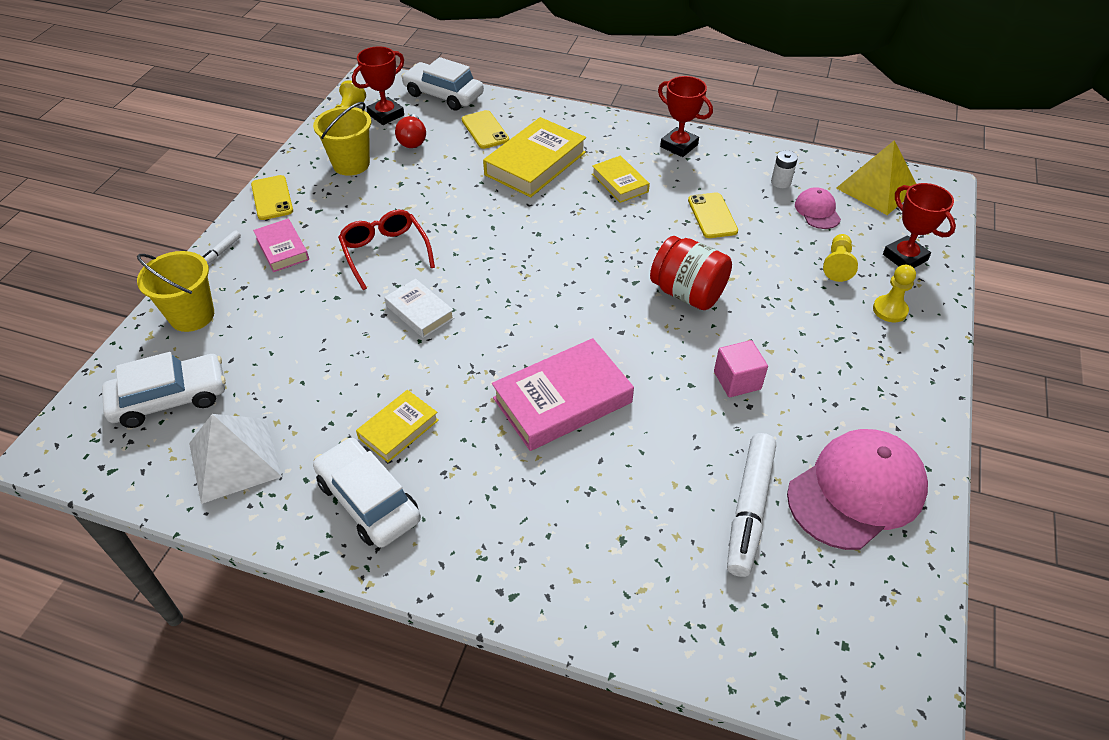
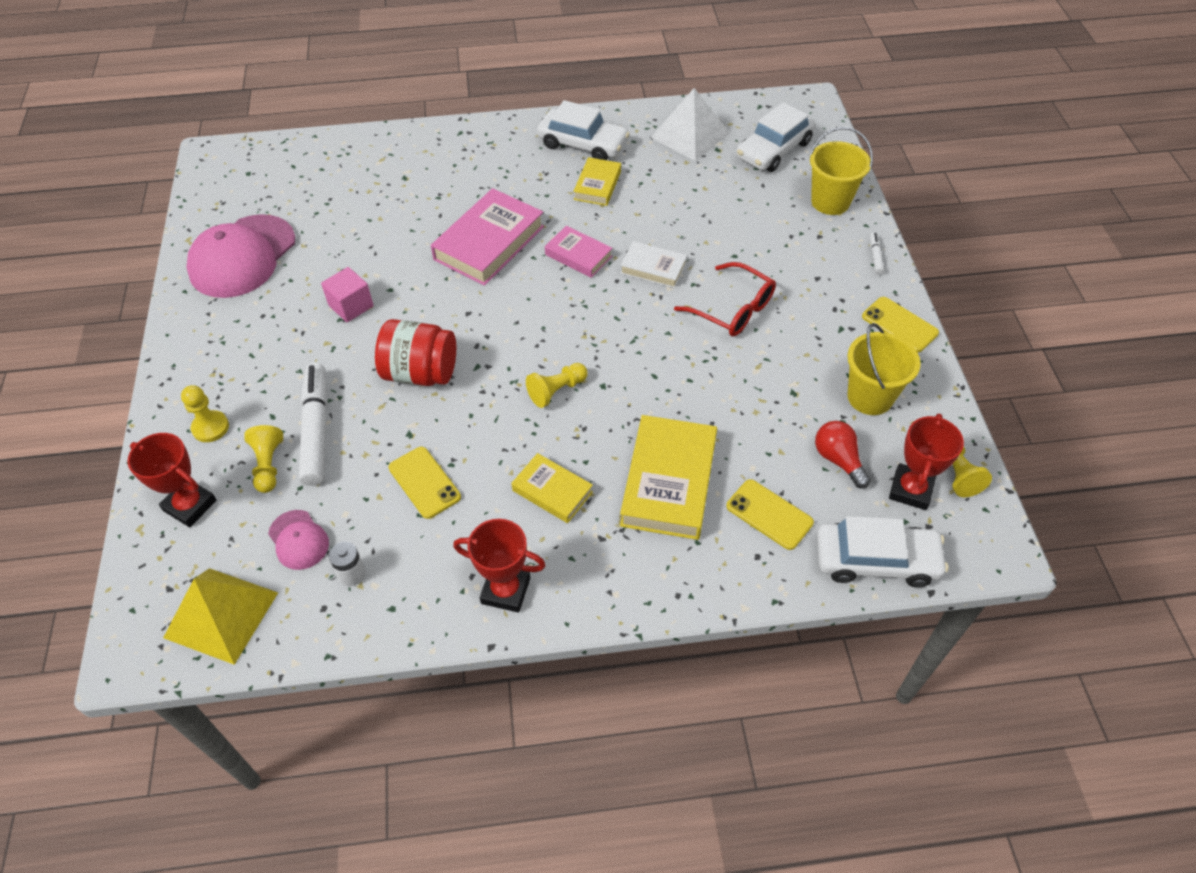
camera: 155 degrees right, 5 degrees up
pink book [253,219,309,272] -> pink book moved to [545,226,612,278]
white marker [727,433,776,577] -> white marker moved to [299,363,328,486]
none -> yellow pawn [526,363,588,408]

